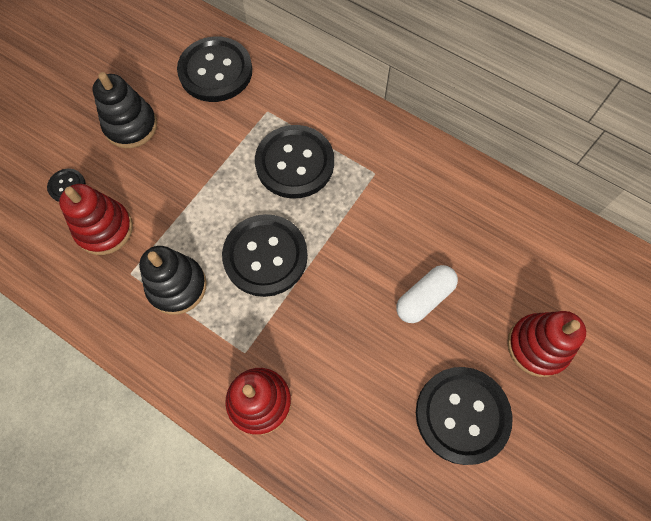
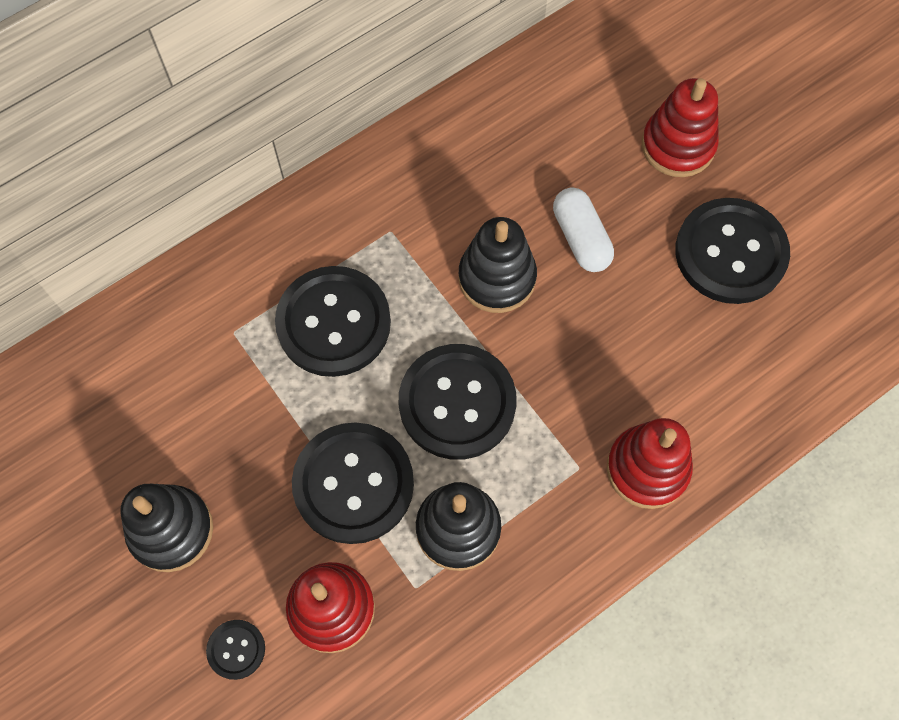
camera: 70 degrees left, 0 degrees up
black button [177,36,252,102] -> black button moved to [292,422,414,544]
none -> black stacking toy [458,217,537,313]

